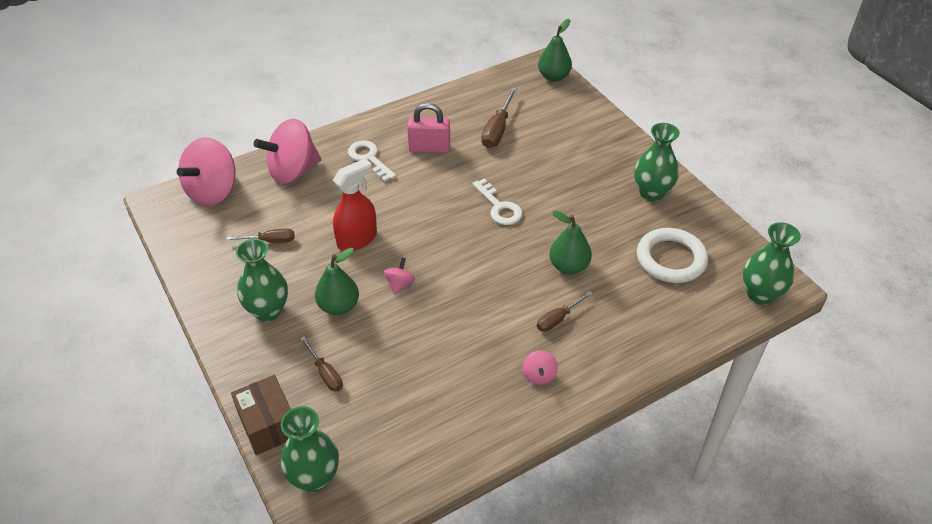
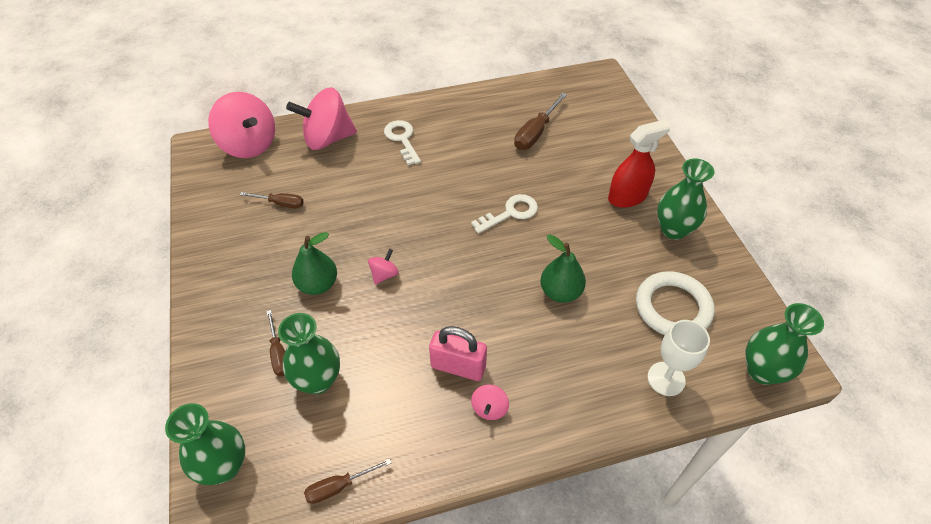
camera: 15 degrees right, 5 degrees up
pink spinning top [177,138,236,206] -> pink spinning top turned 90 degrees counterclockwise [208,92,275,158]
brown box [231,375,291,455] -> none
green vase [236,239,288,322] -> green vase moved to [278,313,340,394]
red spray bottle [333,158,377,251] -> red spray bottle moved to [608,120,671,208]
pink padlock [407,103,450,153] -> pink padlock moved to [429,326,487,381]
white key [472,178,522,225] -> white key turned 105 degrees counterclockwise [471,194,538,234]
brown screwdriver [537,291,593,332] -> brown screwdriver moved to [304,458,392,504]
green pear [538,19,572,82] -> none
none -> white goblet [648,320,710,396]

